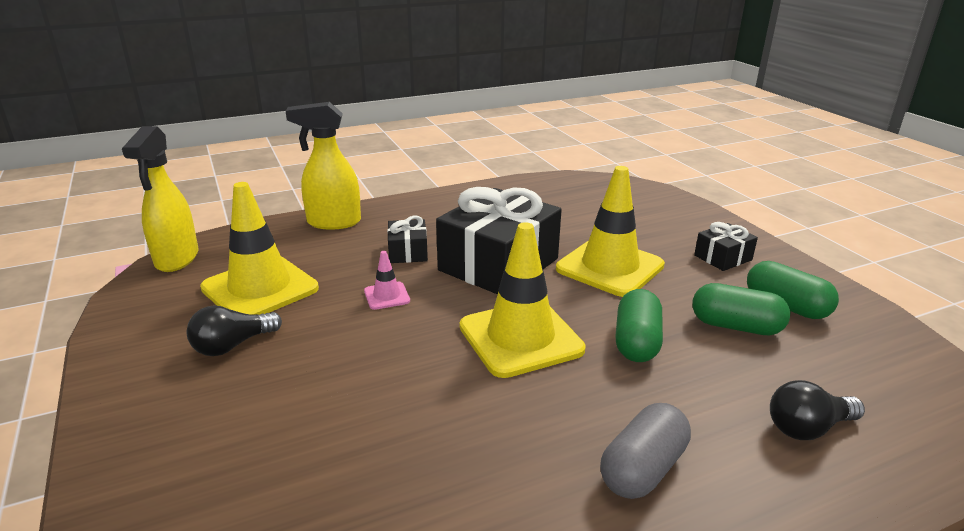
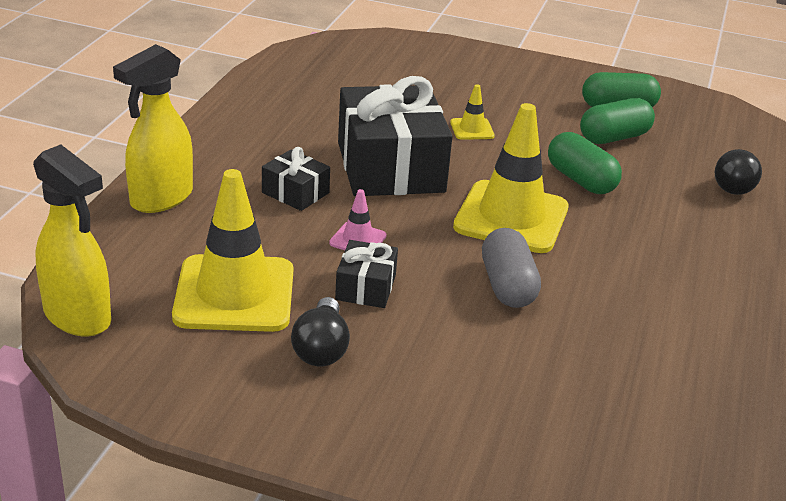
camera: 50 degrees left, 5 degrees up
yellow traffic cone [556,166,665,297] -> yellow traffic cone [450,84,495,140], size x0.44
grey capsule [600,403,691,499] -> grey capsule moved to [482,228,541,308]
black gift [694,222,758,271] -> black gift moved to [335,240,398,308]

